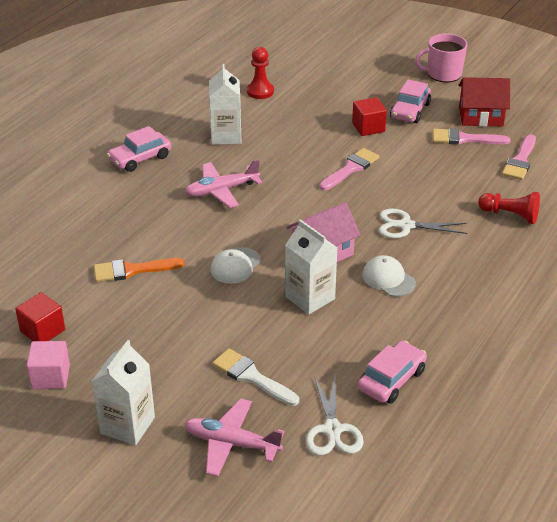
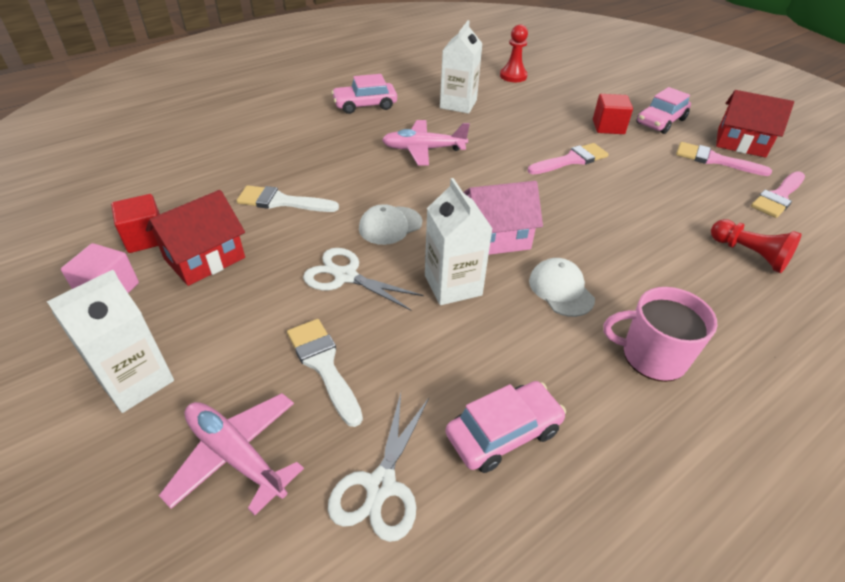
camera: 20 degrees right, 5 degrees up
orange brush [94,258,184,282] -> white brush [237,185,339,212]
white scissors [379,209,467,238] -> white scissors moved to [303,248,423,311]
pink mug [415,34,468,82] -> pink mug moved to [603,287,717,382]
none -> red house [146,190,245,286]

